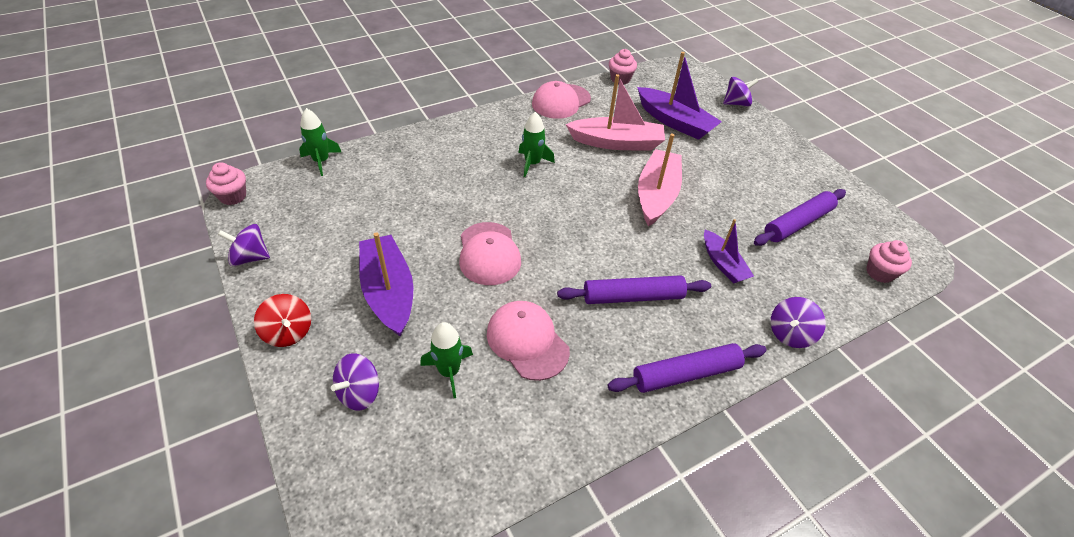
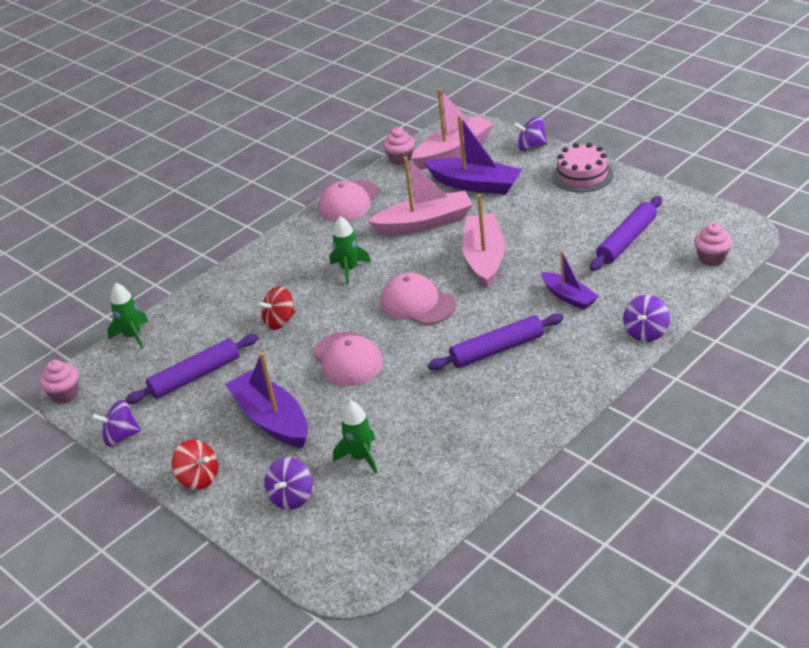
camera: 10 degrees left, 10 degrees down
pink cap [487,301,570,381] -> pink cap moved to [381,273,456,325]
purple rolling pin [607,343,767,393] -> purple rolling pin moved to [125,334,258,404]
purple spinning top [723,77,758,107] -> purple spinning top turned 150 degrees counterclockwise [513,117,548,151]
none -> red spinning top [258,286,296,330]
none -> pink boat [411,89,494,169]
none -> pink cake [552,143,613,192]

